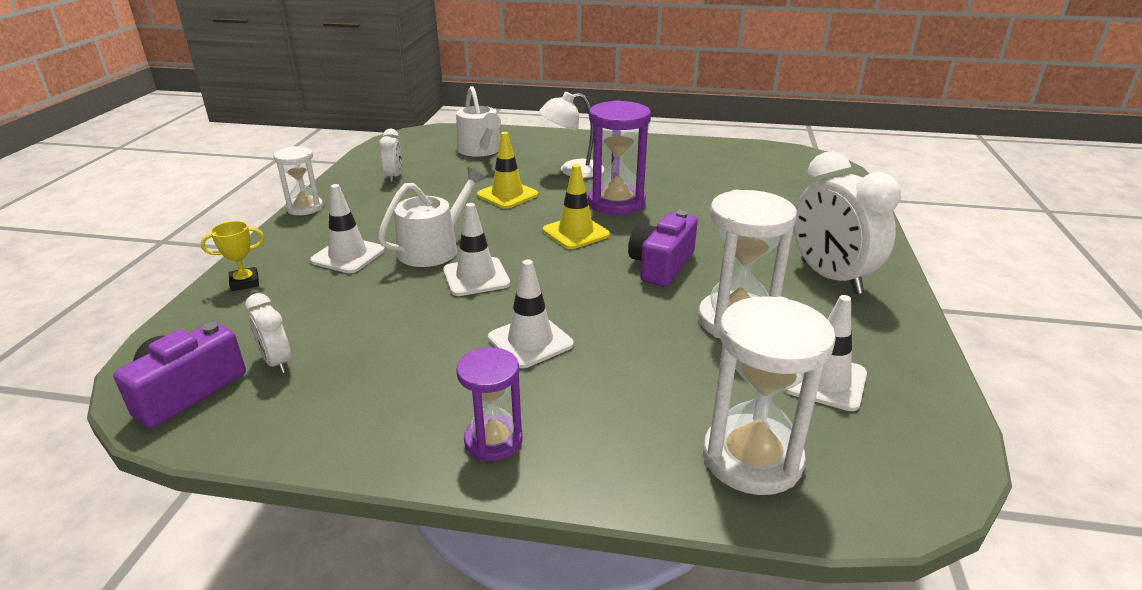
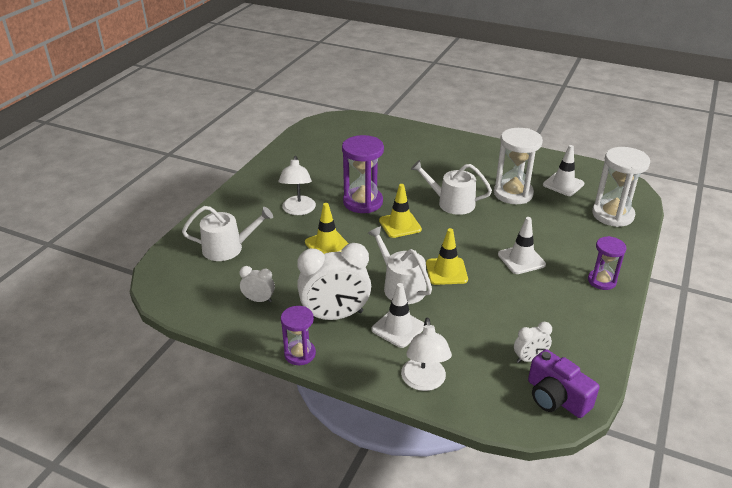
camera: 75 degrees left, 5 degrees up
yellow trophy [201,221,264,291] -> white lamp [401,318,452,391]
white hourglass [274,146,323,215] -> purple hourglass [281,306,316,365]
white traffic cone [443,203,510,296] -> yellow traffic cone [426,228,468,285]
purple camera [628,210,698,287] -> white watering can [411,160,492,215]
white clock [794,151,901,294] -> white clock moved to [297,243,371,320]

